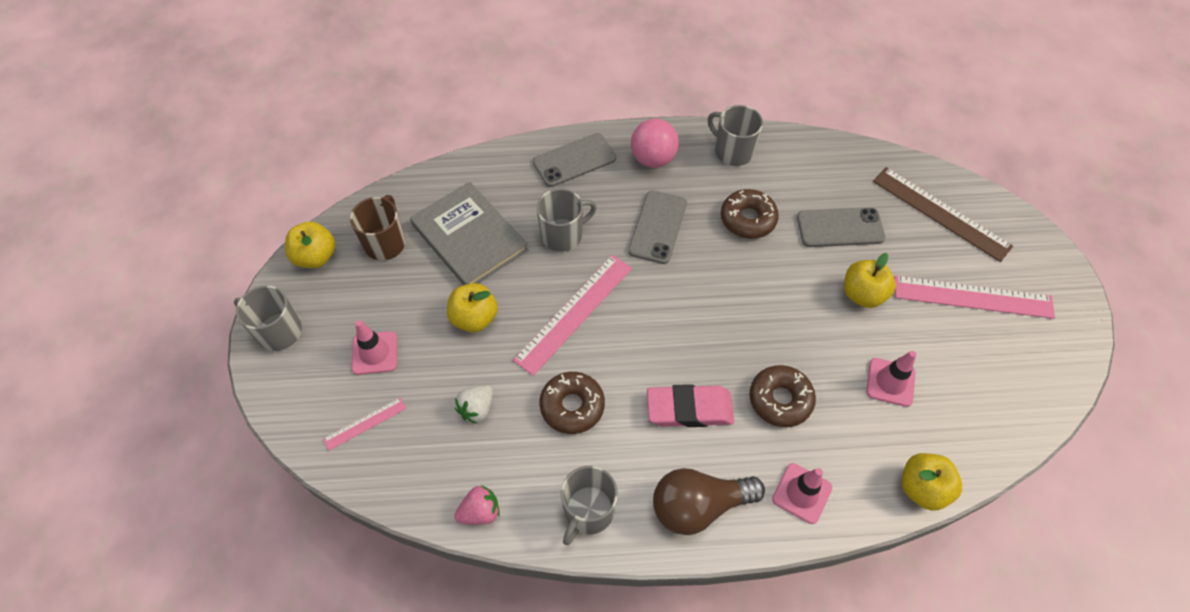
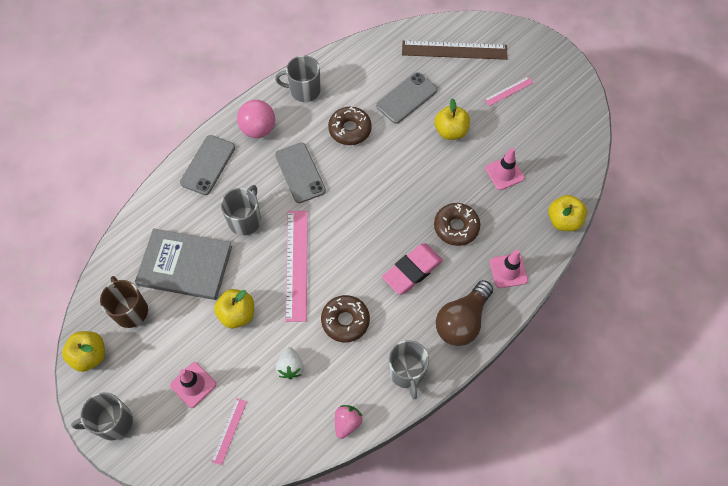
camera: 40 degrees left, 5 degrees up
pink ruler [894,275,1055,319] -> pink ruler [484,77,533,106], size x0.50

